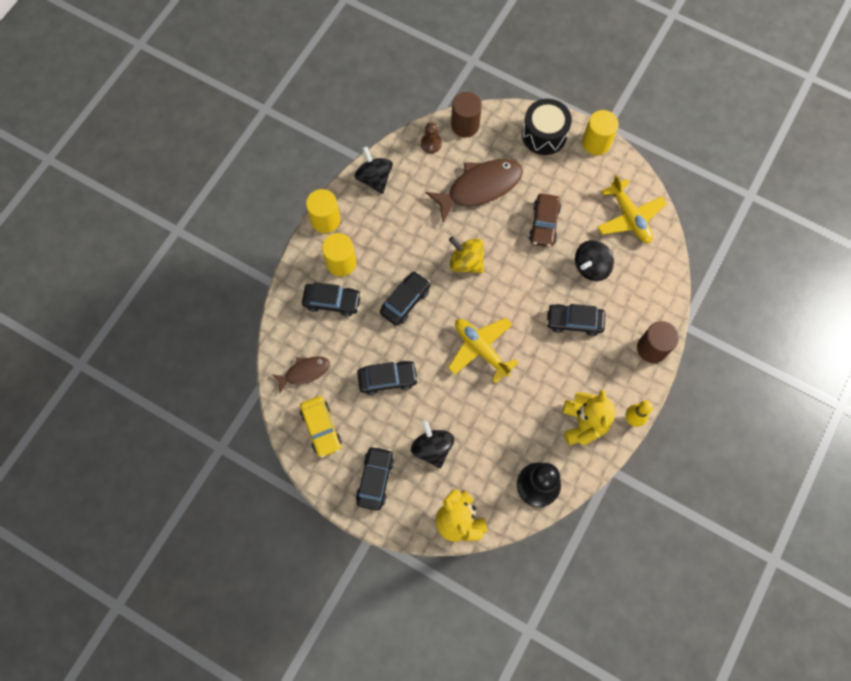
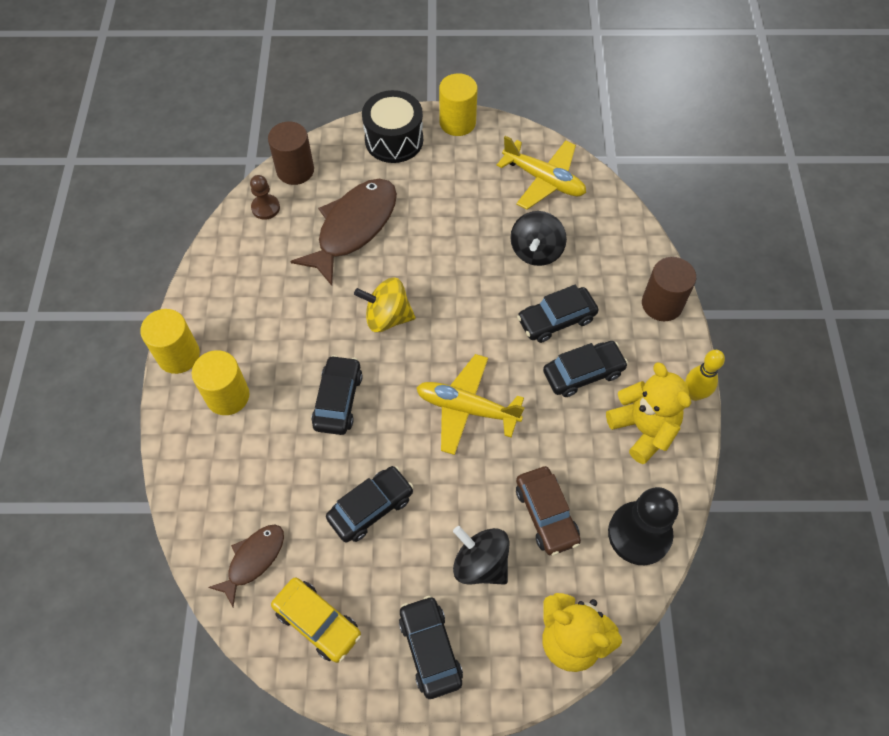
camera: 30 degrees left, 10 degrees down
black car [302,282,362,316] -> black car moved to [543,341,628,397]
black spinning top [354,146,393,194] -> none
brown car [529,194,561,247] -> brown car moved to [516,466,581,556]

